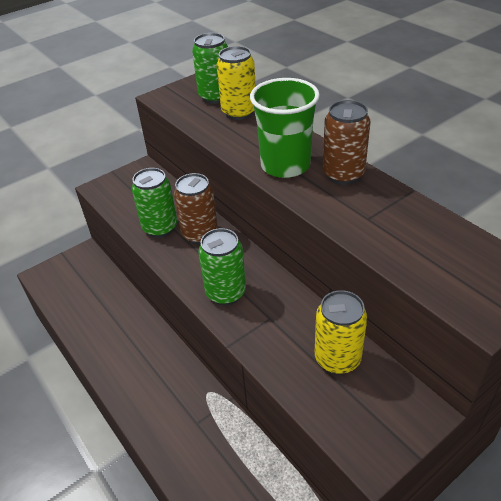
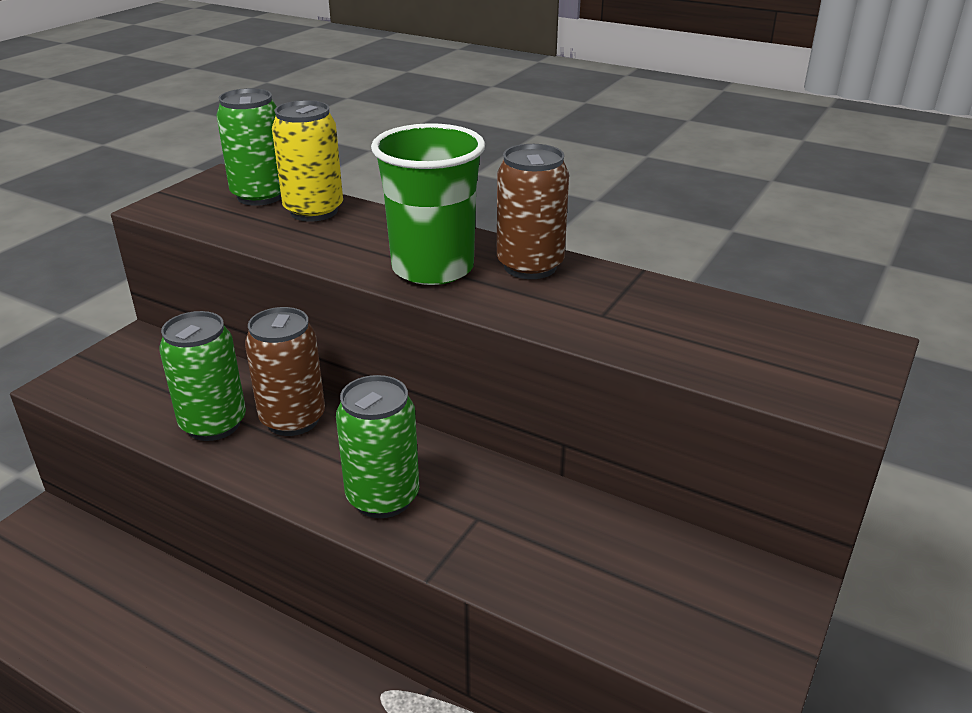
camera: 25 degrees left, 10 degrees down
yellow can [315,290,367,374] -> none

